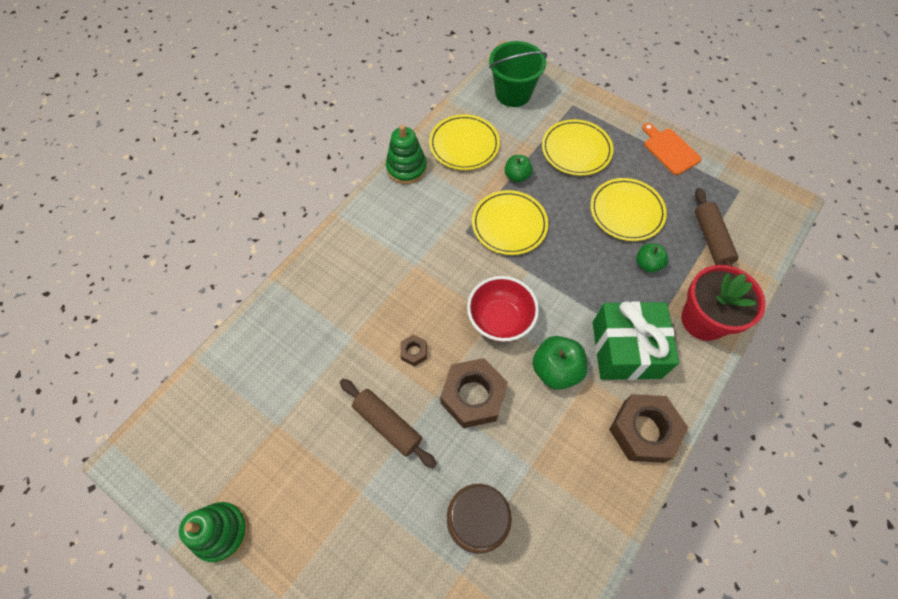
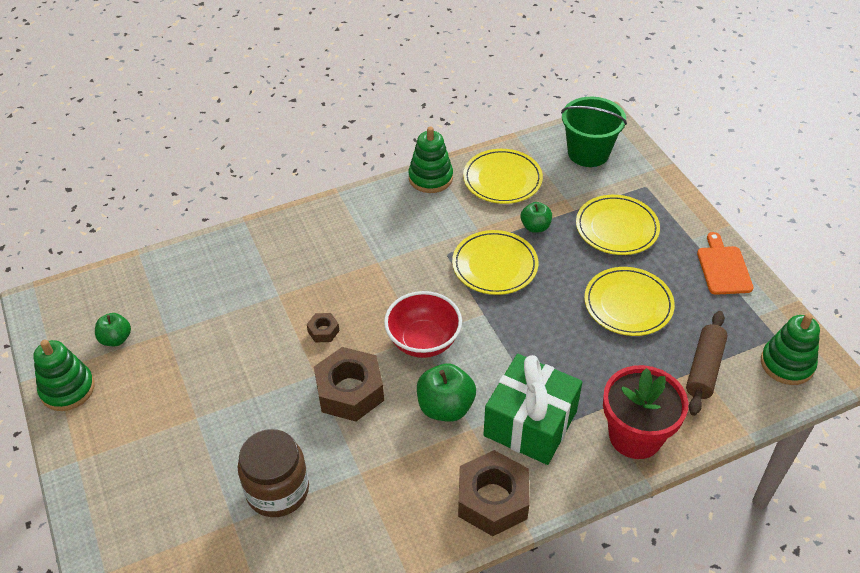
camera: 30 degrees right, 15 degrees down
brown rolling pin [340,379,437,468] -> none
green apple [636,243,668,273] -> green apple moved to [95,313,131,346]
none -> green stacking toy [761,313,820,385]

